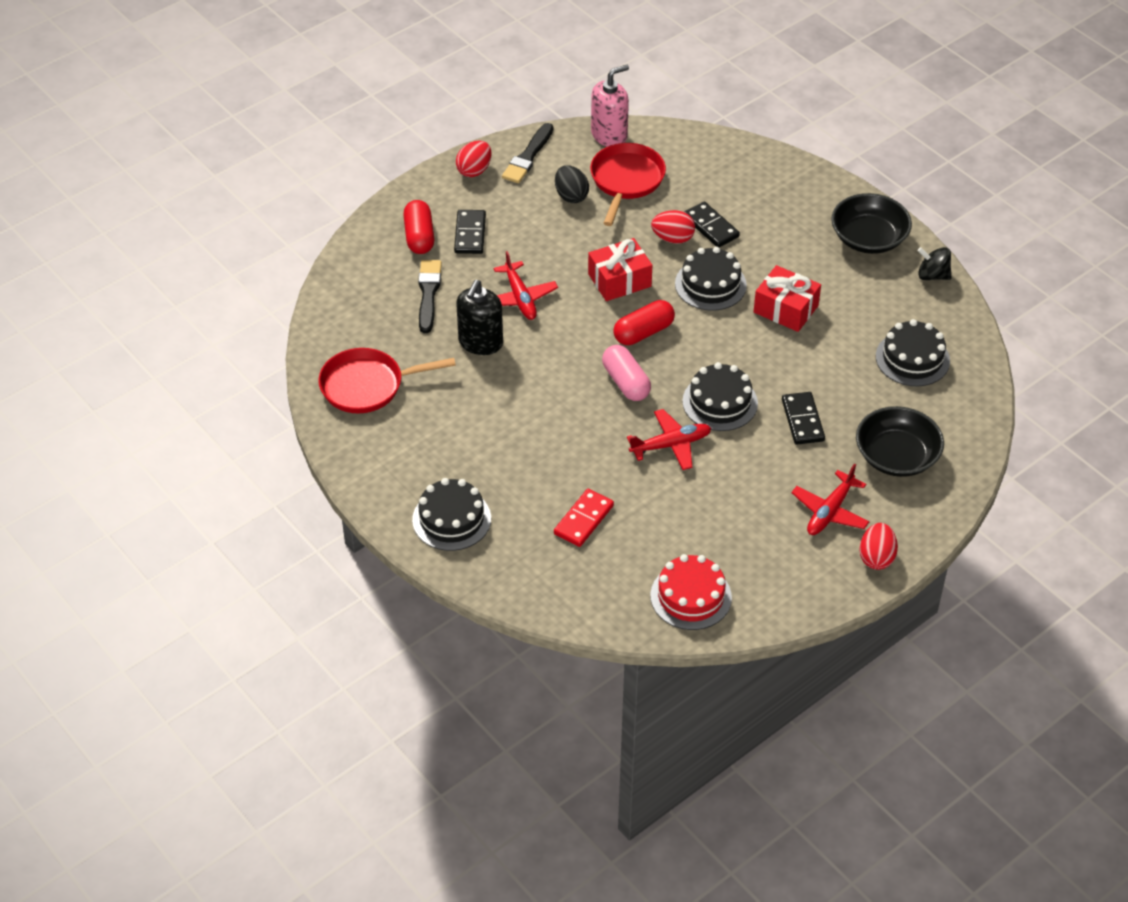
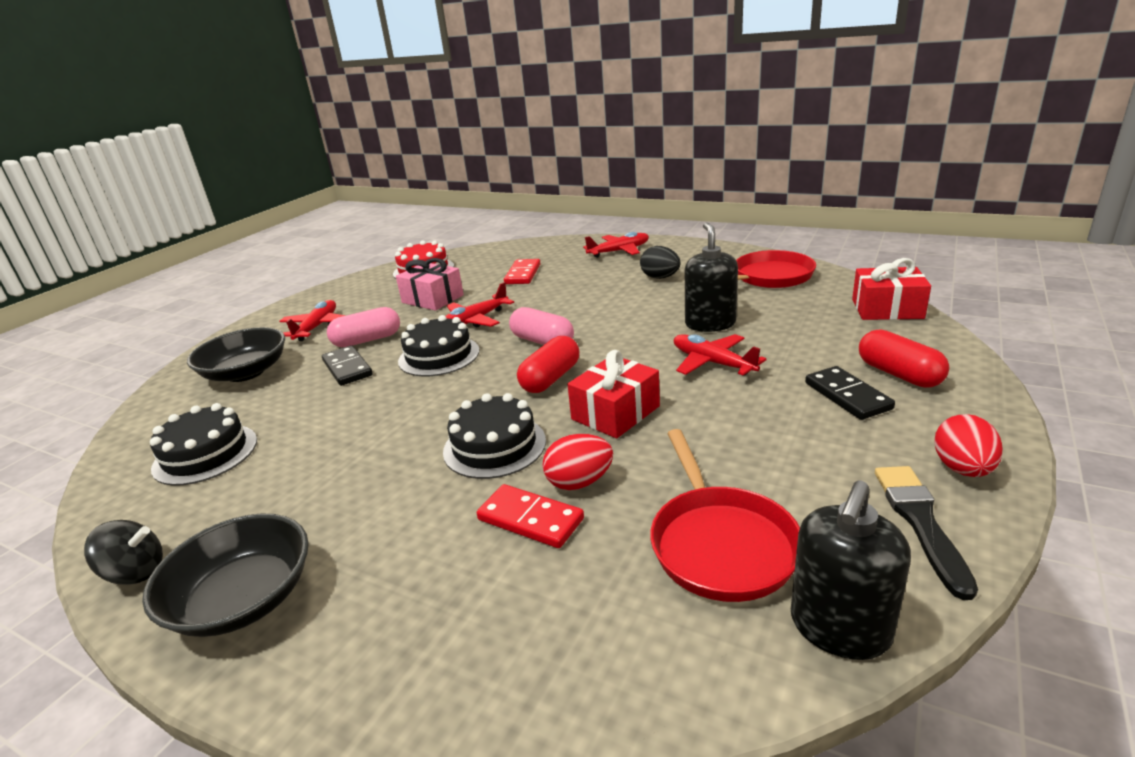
camera: 160 degrees right, 20 degrees down
black cake [412,478,491,551] -> red plane [583,232,649,258]
black brush [418,260,442,333] -> none
black egg [555,165,589,203] -> black egg moved to [640,246,680,279]
pink soap dispenser [591,65,629,147] -> black soap dispenser [791,480,911,660]
black domino [684,202,740,247] -> red domino [477,484,584,548]
red gift [754,265,821,332] -> red gift moved to [852,258,931,320]
red egg [859,523,898,570] -> none
none -> pink capsule [327,307,400,347]
none -> pink gift [396,258,464,311]

